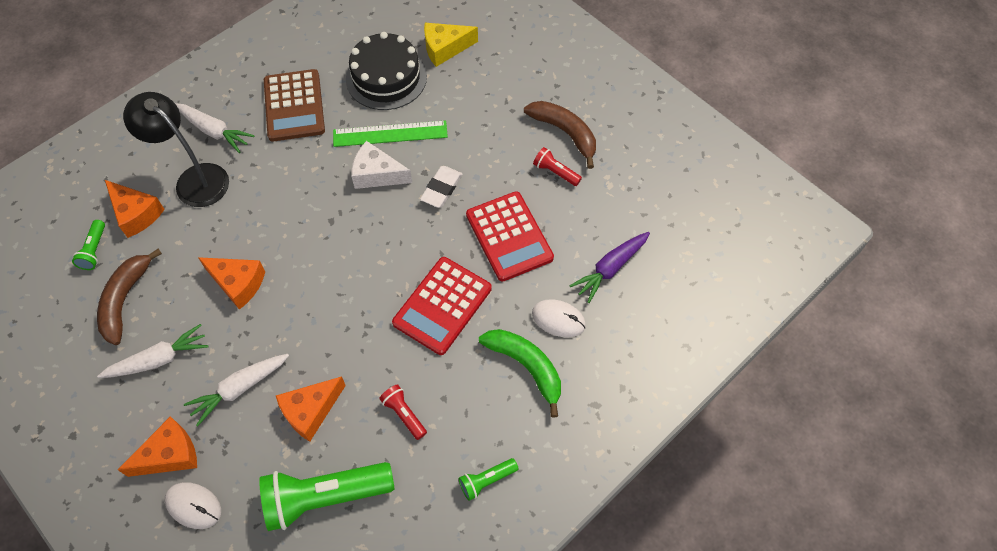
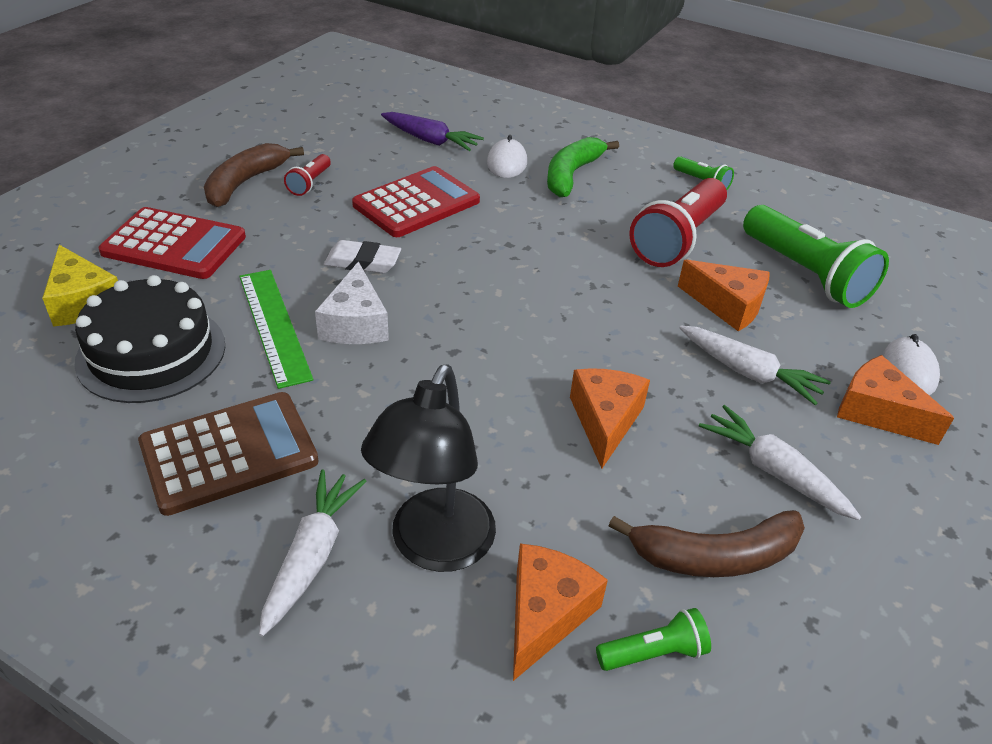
camera: 110 degrees left, 20 degrees down
red flashlight [379,384,427,440] -> red flashlight [629,178,727,267], size x2.13
red calculator [392,257,492,355] -> red calculator moved to [99,207,246,279]

